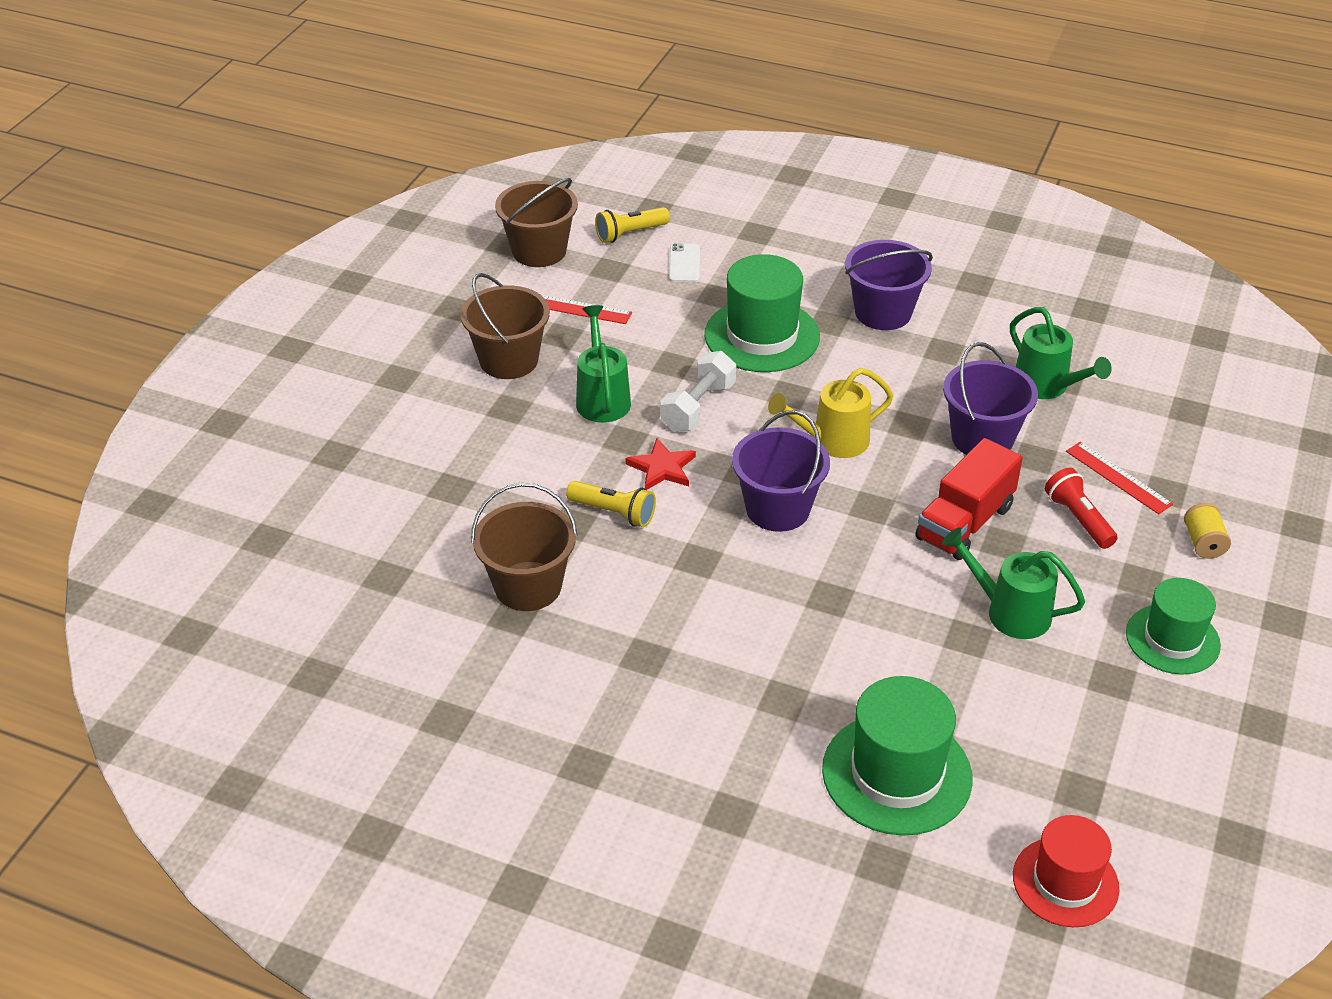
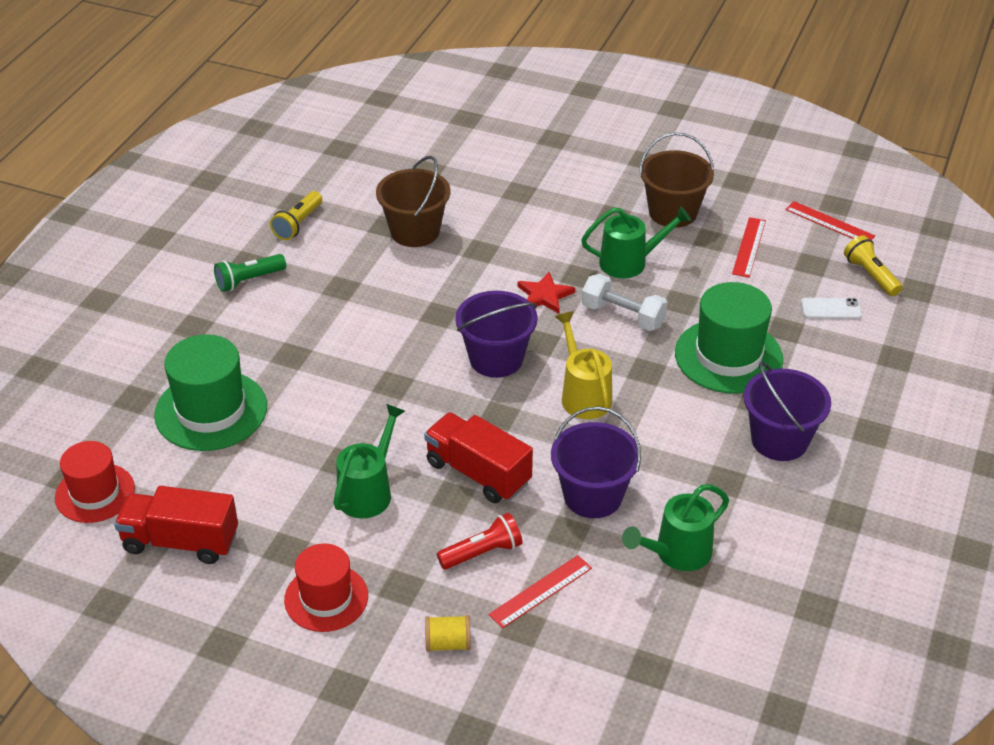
camera: 90 degrees right, 0 degrees up
brown bucket [495,178,578,267] -> red ruler [785,201,875,240]
yellow flashlight [566,481,656,527] -> yellow flashlight moved to [270,191,322,240]
green hat [1126,578,1221,675] -> red hat [284,543,368,632]
none -> red truck [114,486,238,564]
none -> green flashlight [214,254,286,292]

